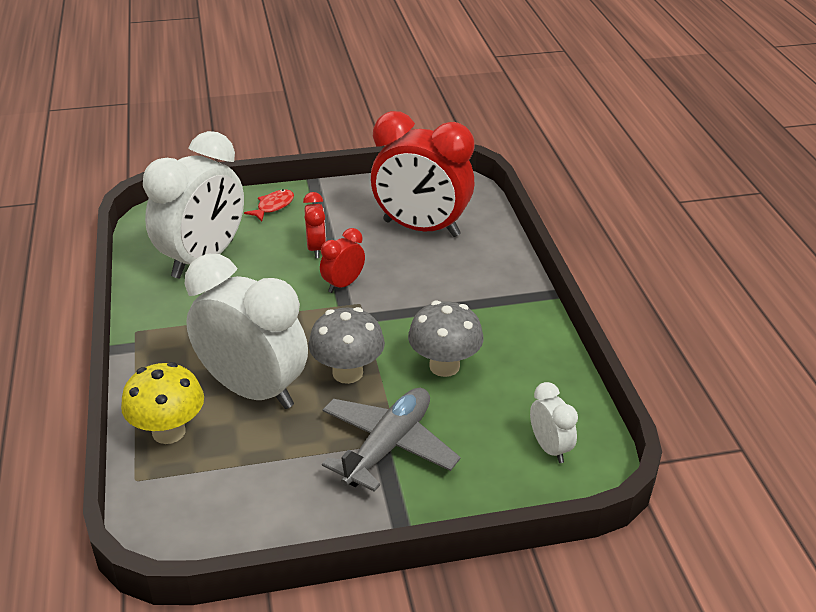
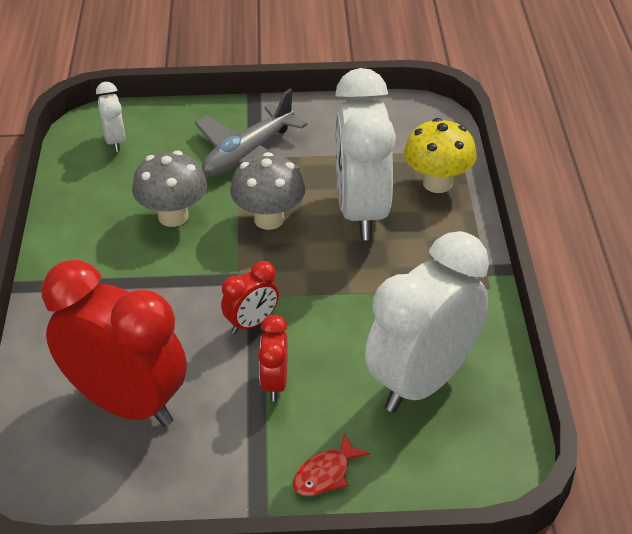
camera: 170 degrees left, 5 degrees up
white clock [185,254,308,409] -> white clock turned 45 degrees clockwise [335,68,396,240]

